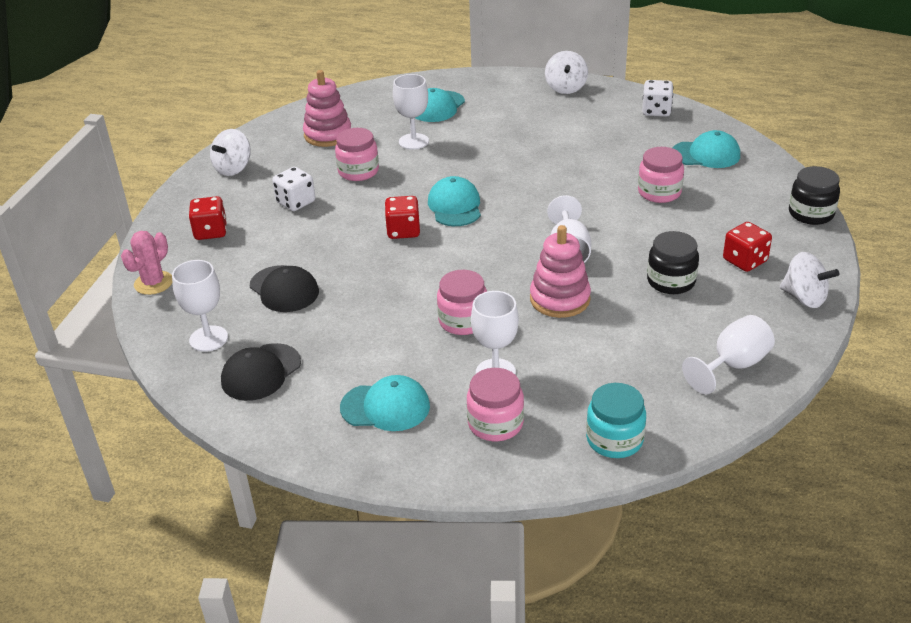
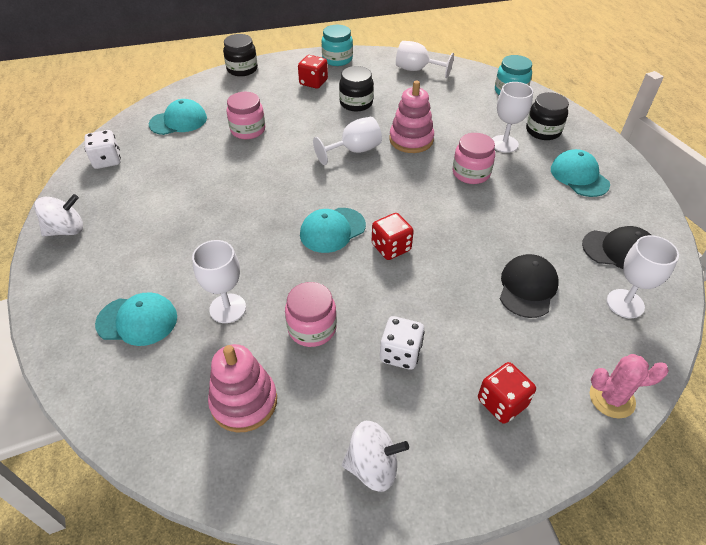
camera: 120 degrees left, 10 degrees up
pink jar [467,368,524,441] -> black jar [526,92,569,140]
turquoise cap [673,130,740,168] -> turquoise cap turned 90 degrees clockwise [149,99,207,135]
white spinning top [780,252,839,308] -> turquoise jar [322,25,353,66]

